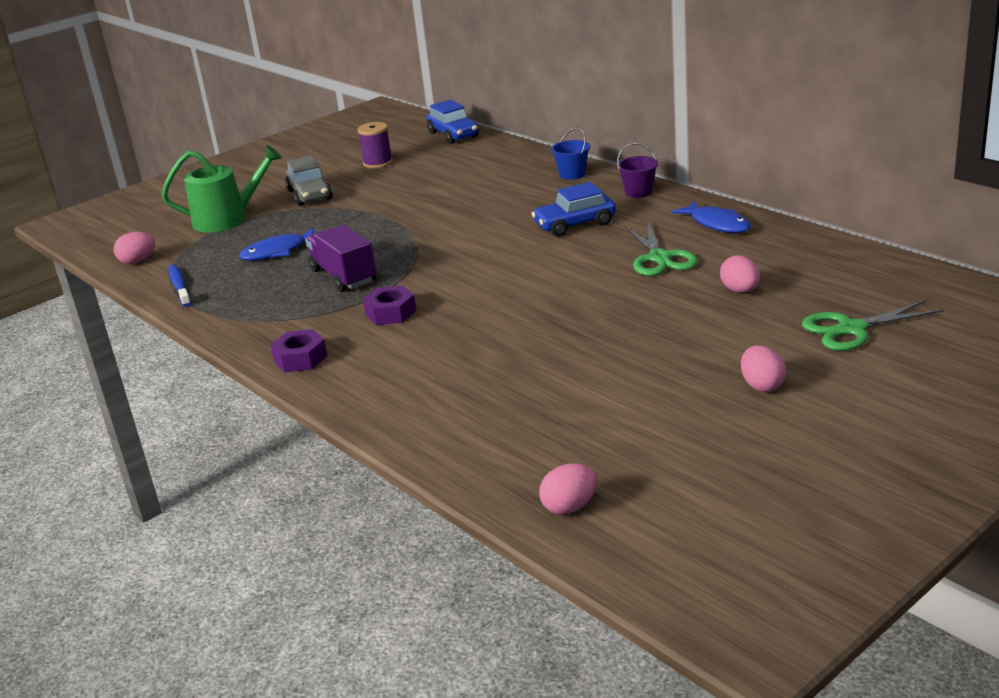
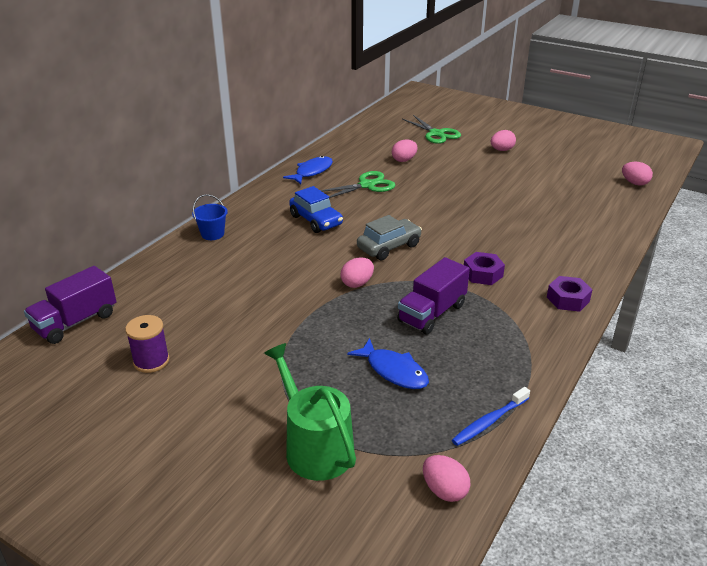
camera: 110 degrees left, 5 degrees up
grey car [285,156,332,206] -> grey car moved to [357,215,422,260]
blue car [426,100,479,144] -> purple truck [24,266,116,344]
purple bucket [617,143,658,198] -> none
none -> pink egg [341,257,374,288]

